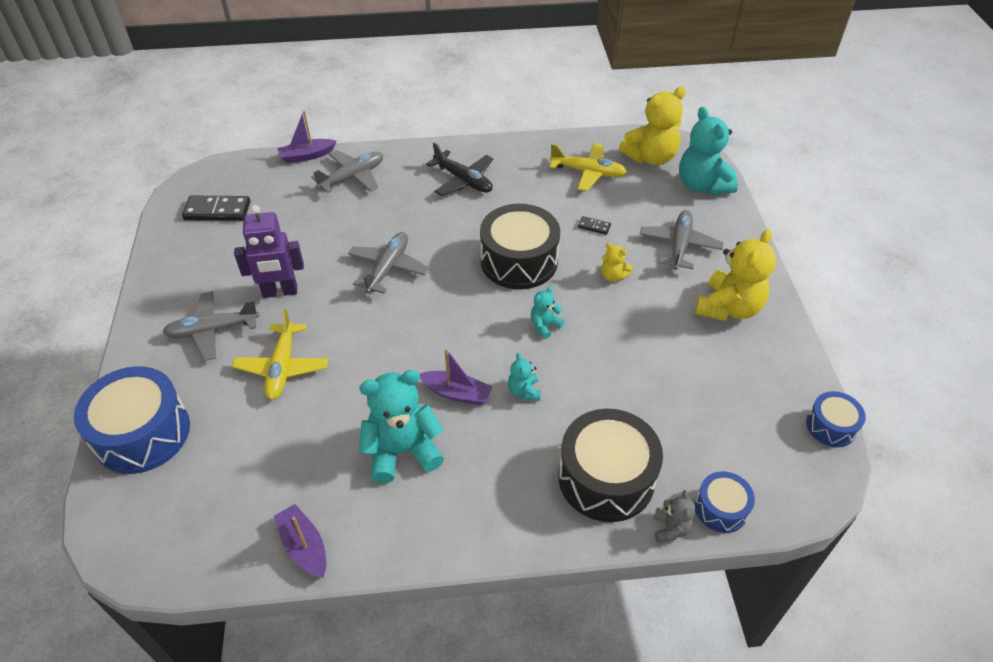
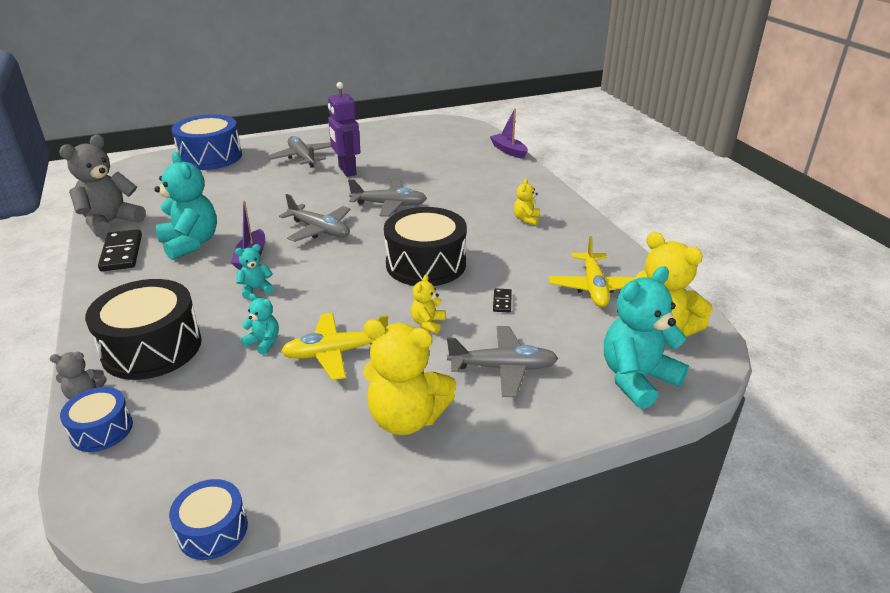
camera: 75 degrees right, 15 degrees down
black domino [182,196,250,221] -> black domino moved to [98,229,142,271]
yellow plane [232,309,328,400] -> yellow plane moved to [281,313,388,380]
purple boat [274,504,326,578] -> grey teddy bear [59,135,146,238]
grey plane [311,150,383,193] -> grey plane moved to [279,194,351,242]
black plane [426,142,493,196] -> yellow teddy bear [514,179,540,225]
turquoise teddy bear [531,286,564,339] -> turquoise teddy bear moved to [241,293,279,355]

